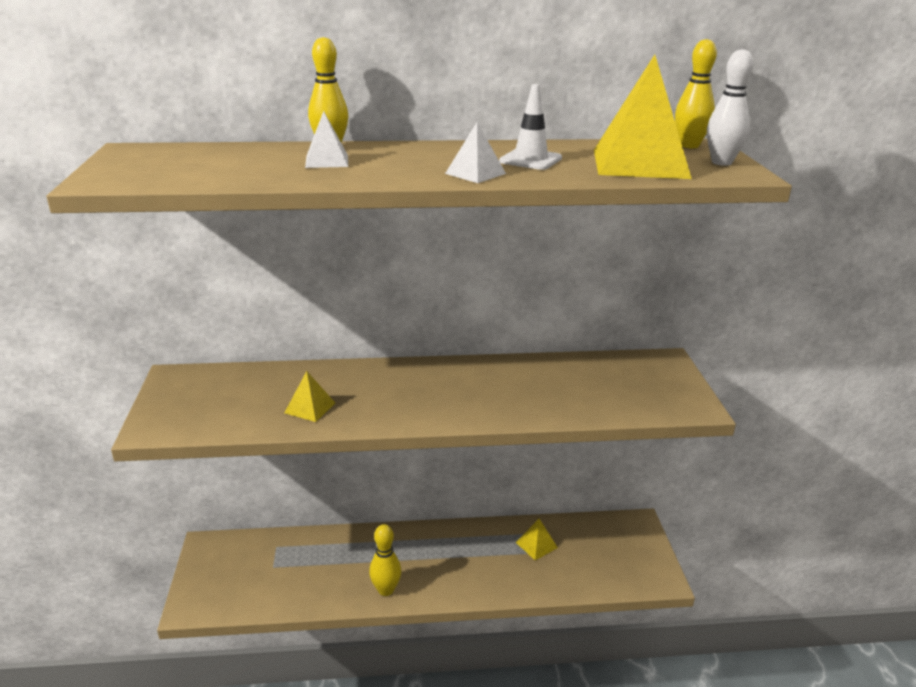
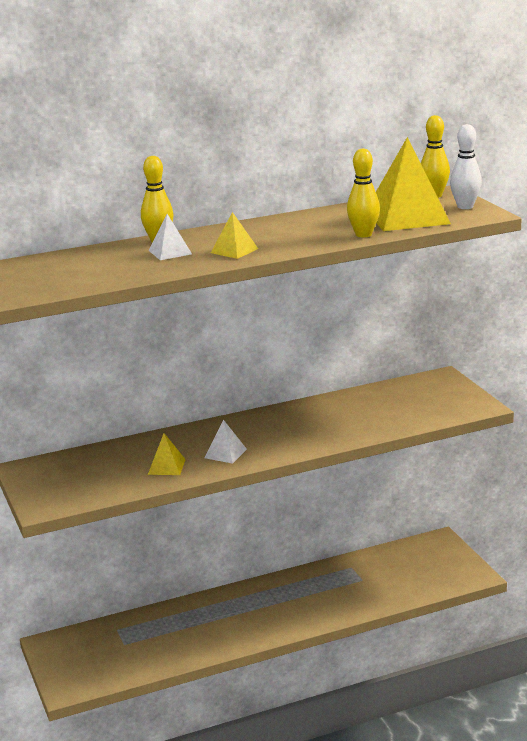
camera: 15 degrees left, 5 degrees down
yellow bowling pin [369,524,401,596] -> yellow bowling pin moved to [347,149,380,238]
white pyramid [445,122,506,183] -> white pyramid moved to [204,420,247,464]
white traffic cone [499,84,562,170] -> none
yellow pyramid [516,519,558,560] -> yellow pyramid moved to [211,212,258,259]

